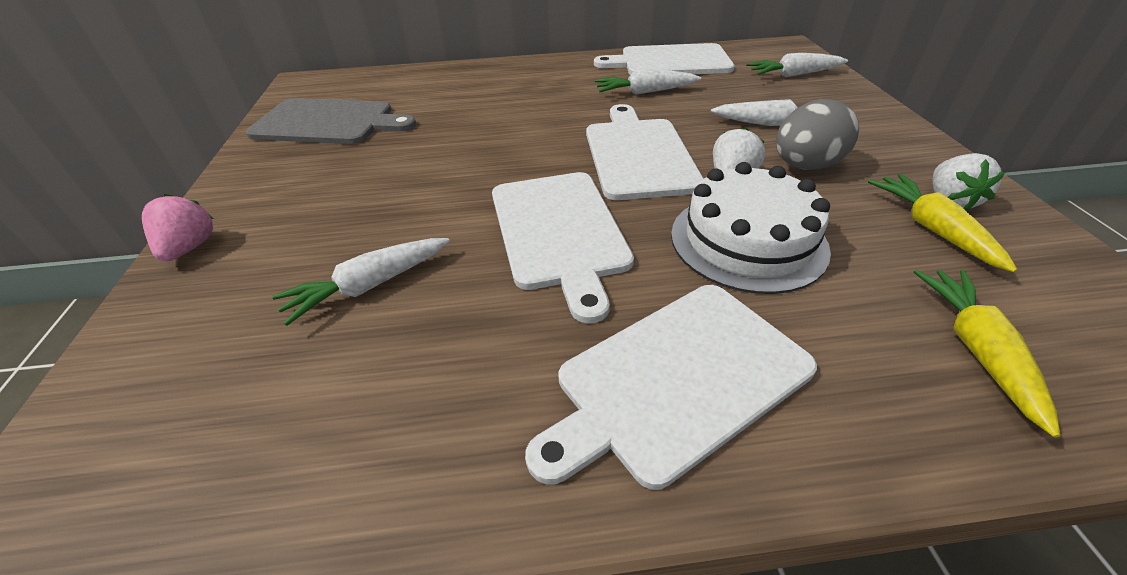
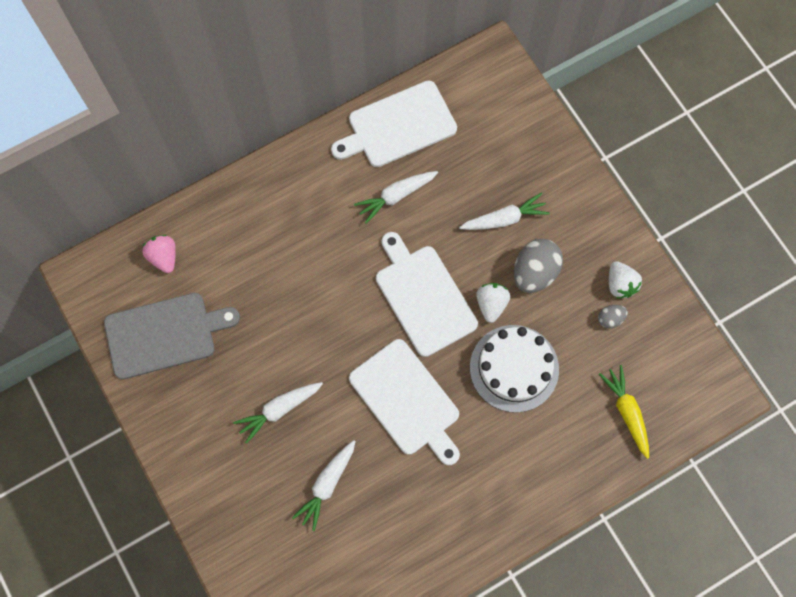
camera: 25 degrees left, 30 degrees up
pink strawberry [142,194,214,261] -> pink strawberry moved to [142,235,176,273]
white cutting board [525,285,817,490] -> none
white carrot [746,53,848,77] -> white carrot moved to [233,382,323,444]
yellow carrot [868,173,1018,272] -> grey egg [598,305,628,329]

